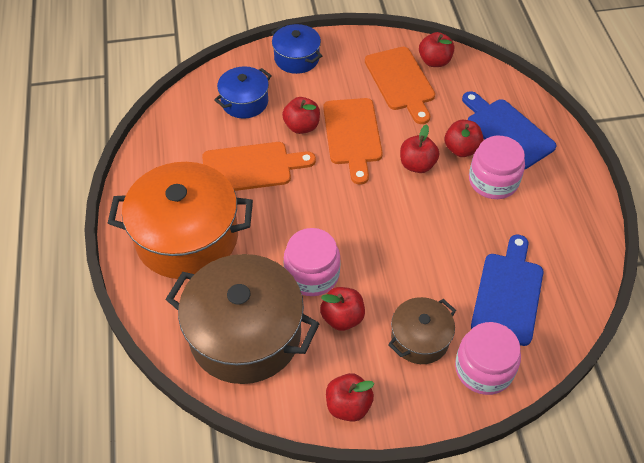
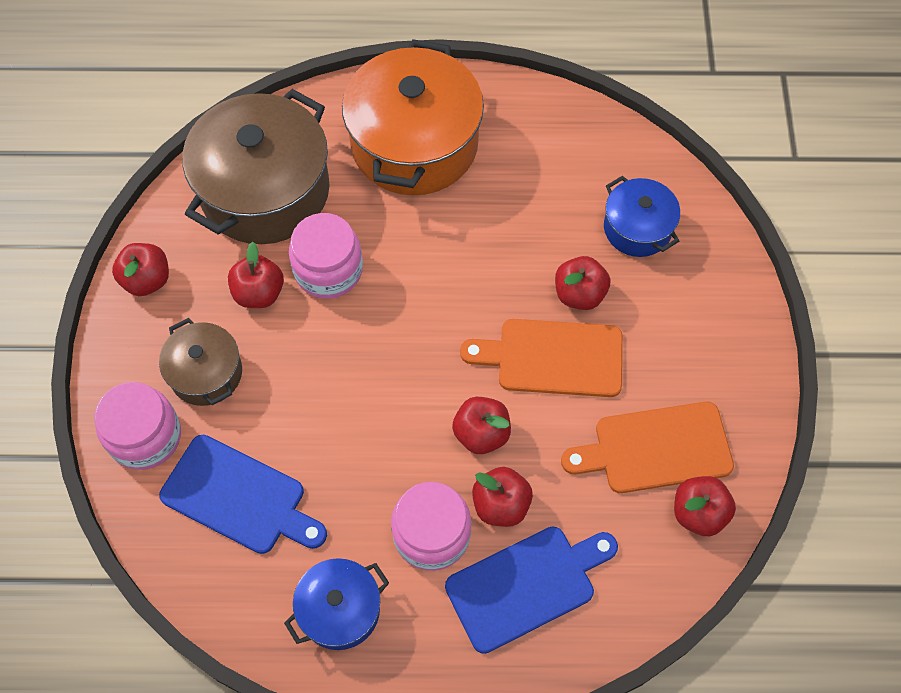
camera: 100 degrees right, 10 degrees up
orange cutting board [202,142,316,191] -> none
blue pot [271,24,322,74] -> blue pot moved to [284,558,389,650]

